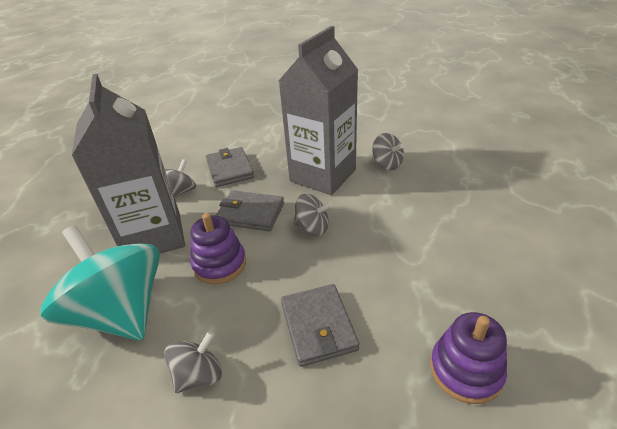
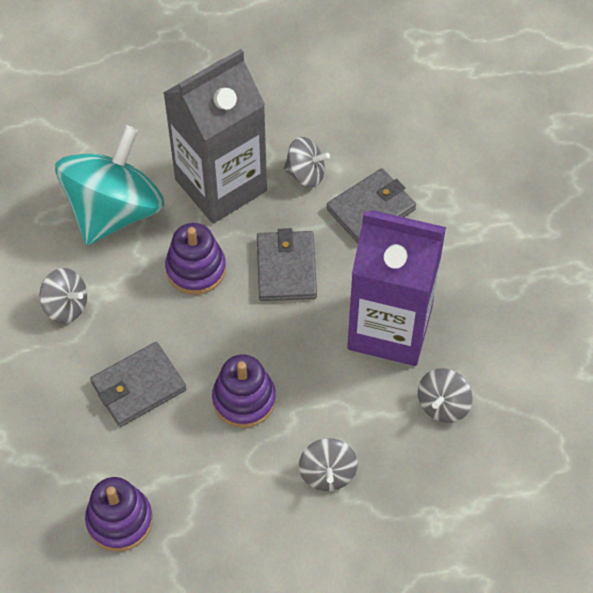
camera: 70 degrees right, 20 degrees up
grey carton [279,26,358,195] -> purple carton [347,210,446,366]
grey spinning top [294,194,332,235] -> grey spinning top moved to [299,438,358,491]
none -> purple stacking toy [212,355,276,428]

